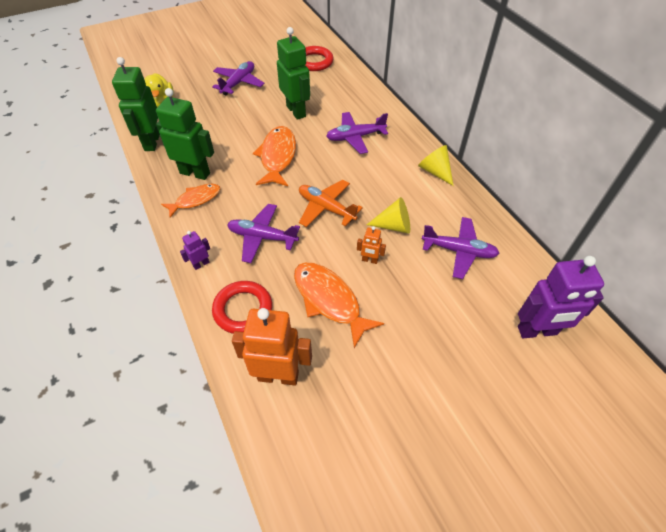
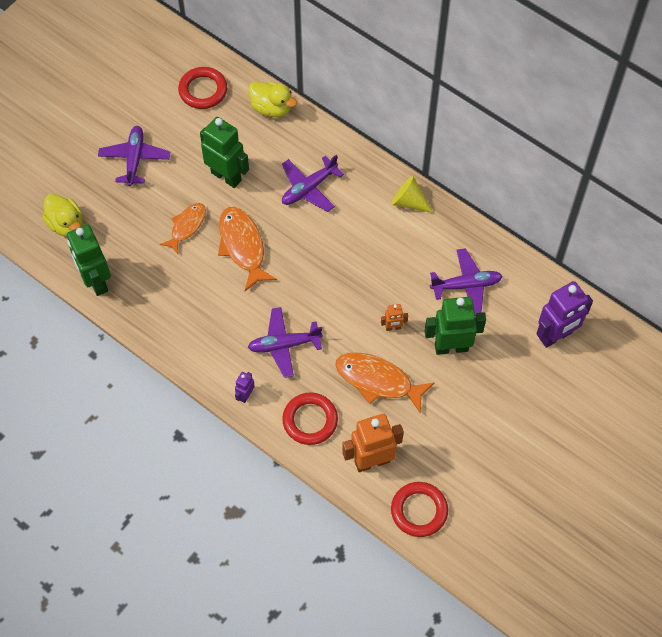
camera: 25 degrees left, 10 degrees up
green robot [156,88,214,180] -> green robot moved to [425,297,486,355]
orange fish [161,184,220,218] -> orange fish moved to [160,203,206,254]
orange plane [299,180,363,227] -> none
yellow cone [367,197,410,234] -> none
none -> yellow duck [248,81,297,117]
none -> red ring [391,482,448,537]

